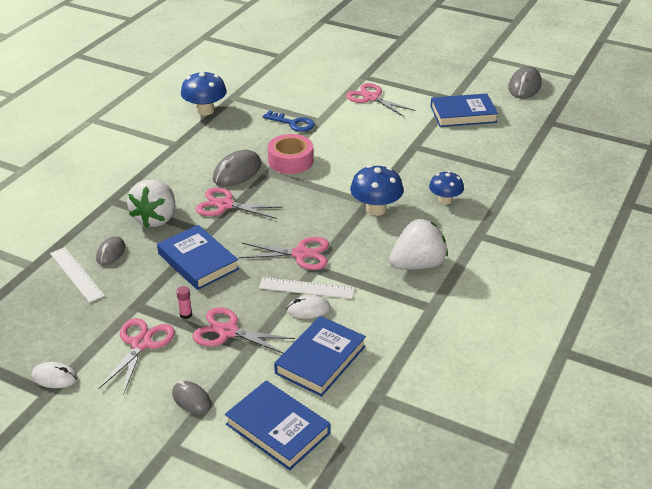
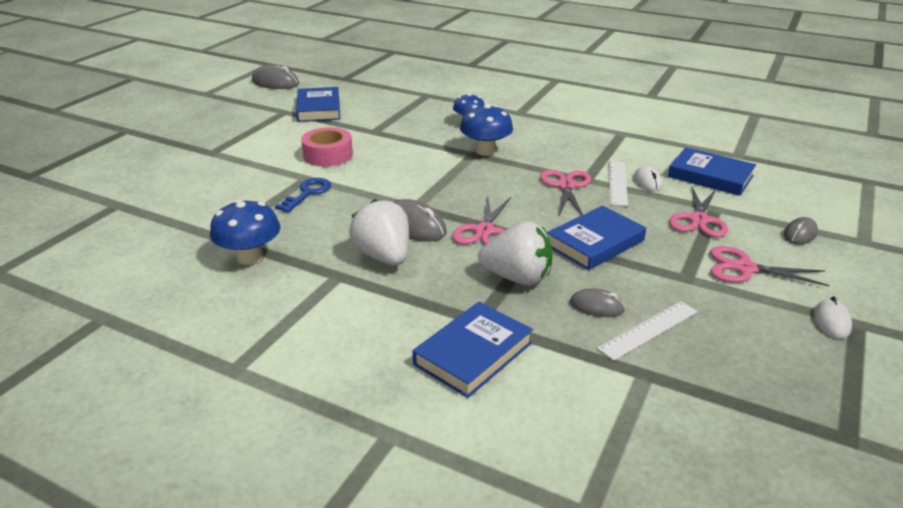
camera: 90 degrees left, 5 degrees down
pink glue stick [176,286,192,319] -> none
blue book [225,381,330,470] -> blue book moved to [412,302,533,398]
pink tape [268,134,313,174] -> pink tape moved to [301,127,353,166]
pink scissors [346,83,416,117] -> none
white strawberry [389,219,448,270] -> white strawberry moved to [349,199,409,265]

